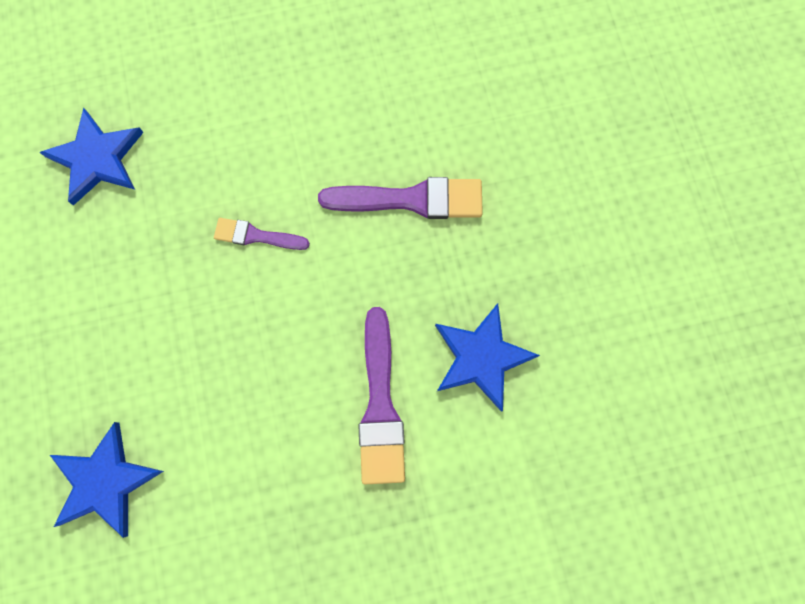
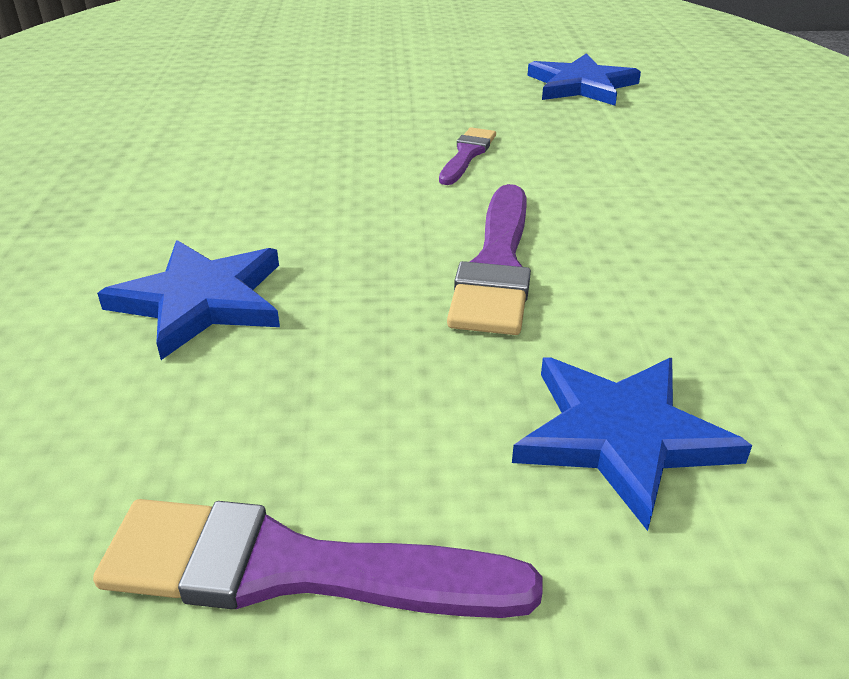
camera: 100 degrees right, 40 degrees down
blue star [50,422,164,538] -> blue star moved to [512,357,752,531]
purple brush [358,307,405,484] -> purple brush moved to [93,499,543,618]

